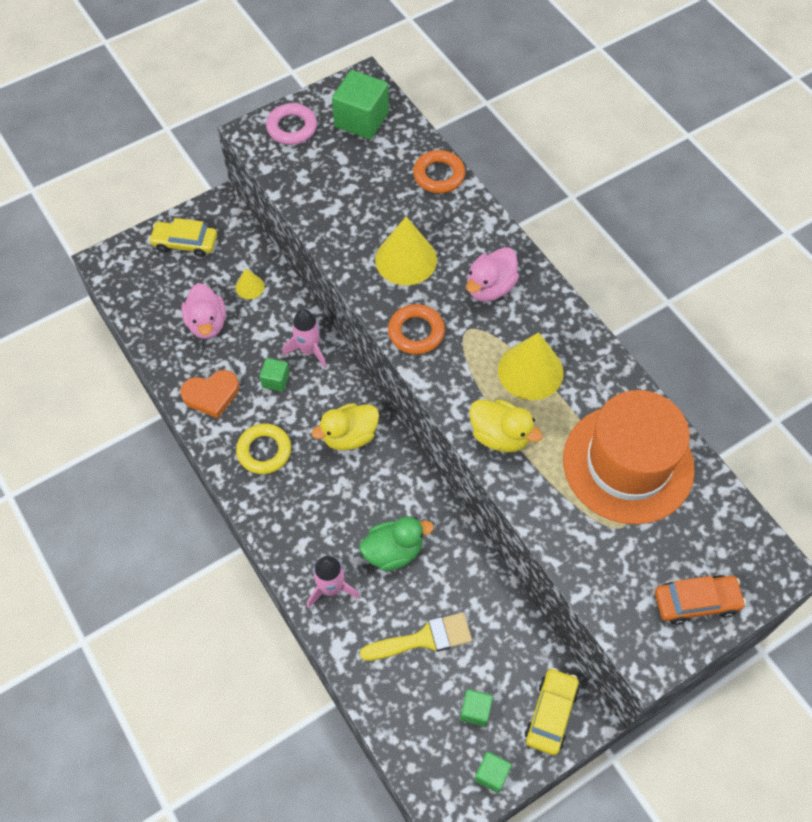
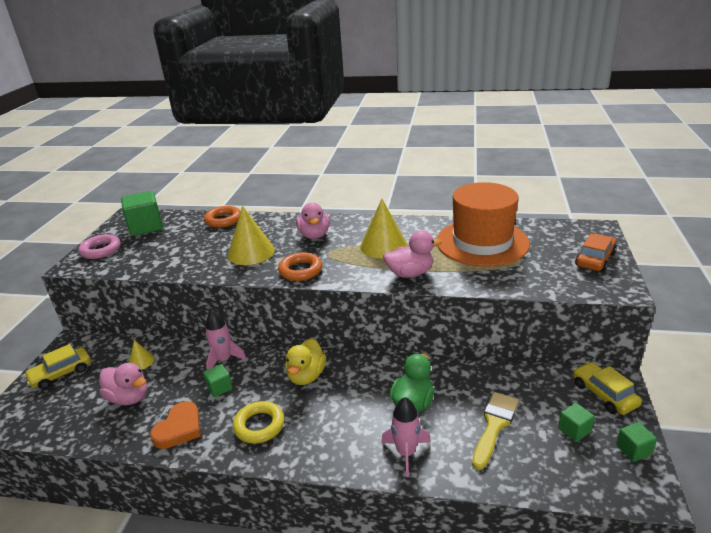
camera: 45 degrees left, 30 degrees down
yellow duck [469,399,543,452] -> pink duck [383,230,442,278]

